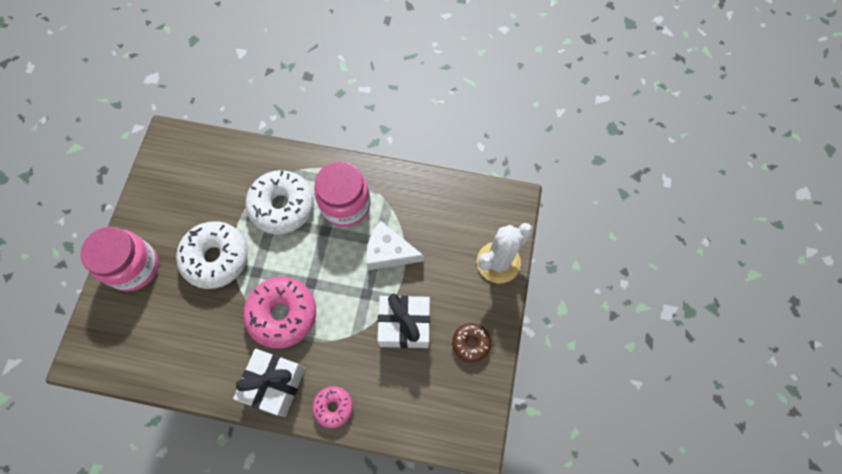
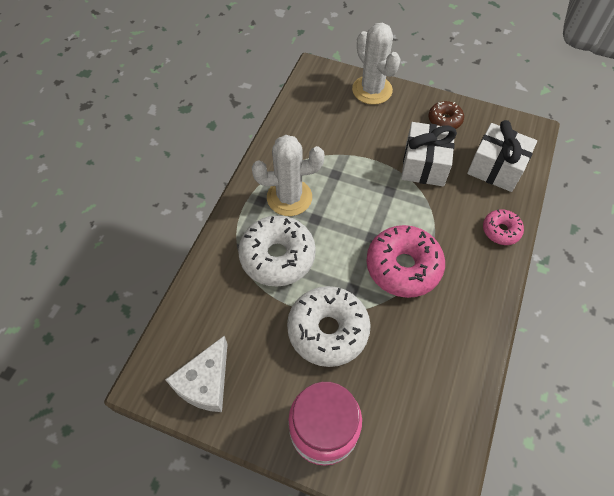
camera: 80 degrees left, 10 degrees down
white gift [233,349,305,417] -> white gift moved to [467,120,537,192]
pink jar [314,161,371,227] -> white cactus [252,135,324,216]
white cheese [366,221,424,270] -> white cheese moved to [165,336,228,412]

